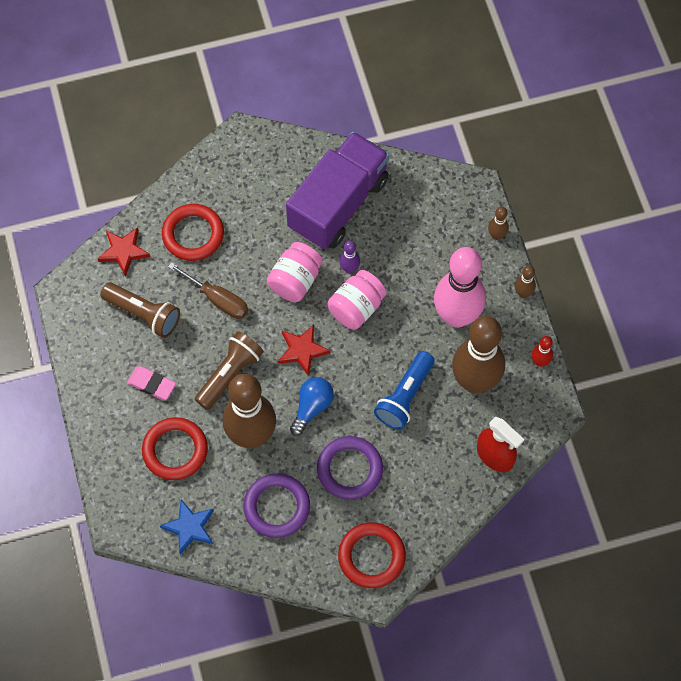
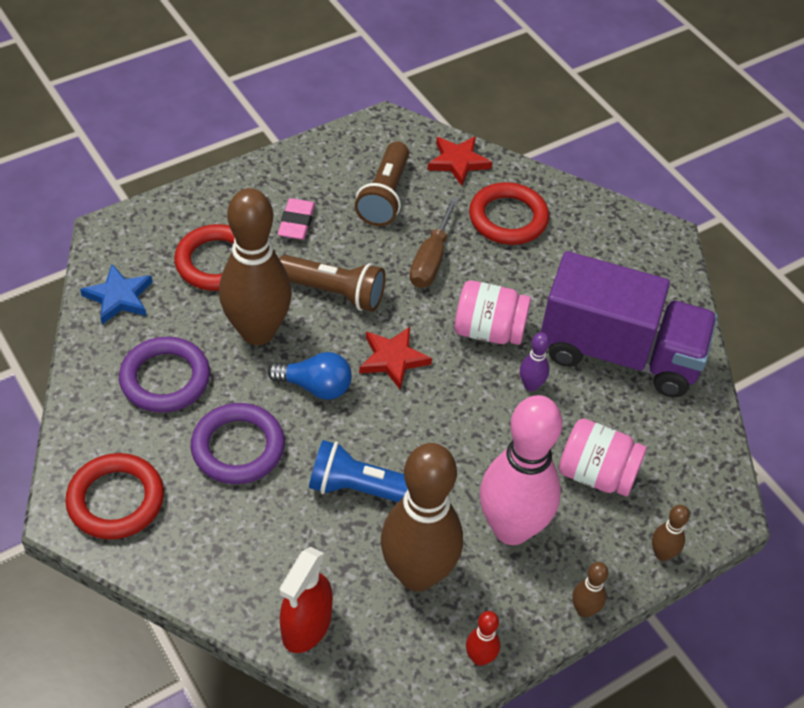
camera: 70 degrees right, 15 degrees down
pink jar [327,270,387,330] -> pink jar moved to [559,418,647,496]

